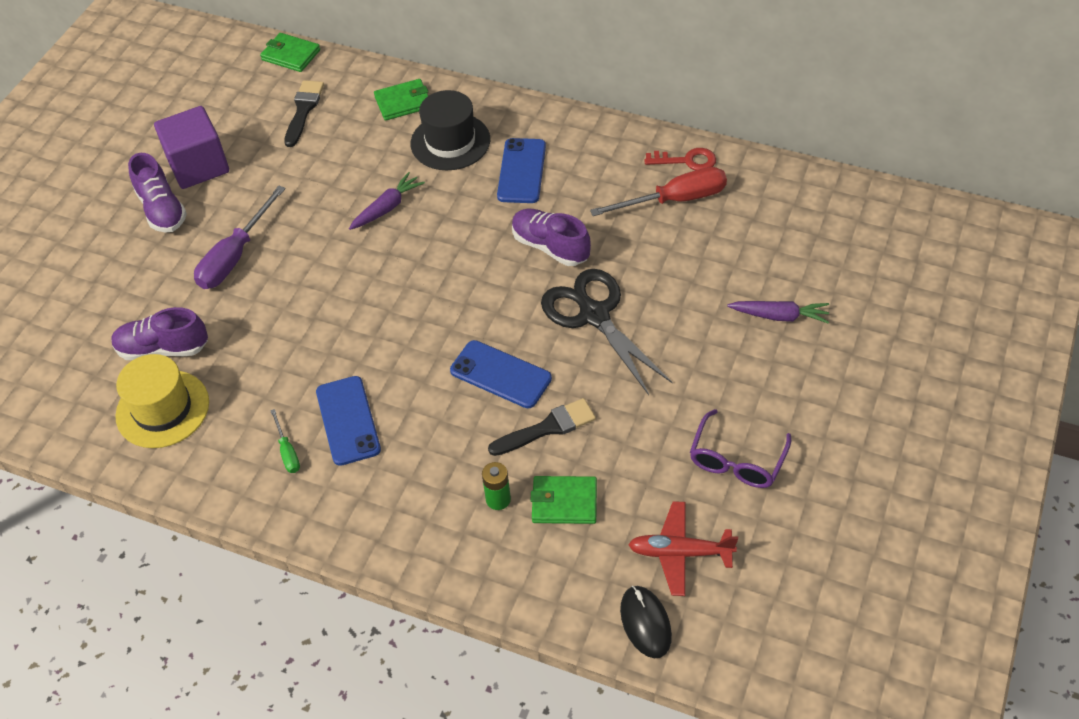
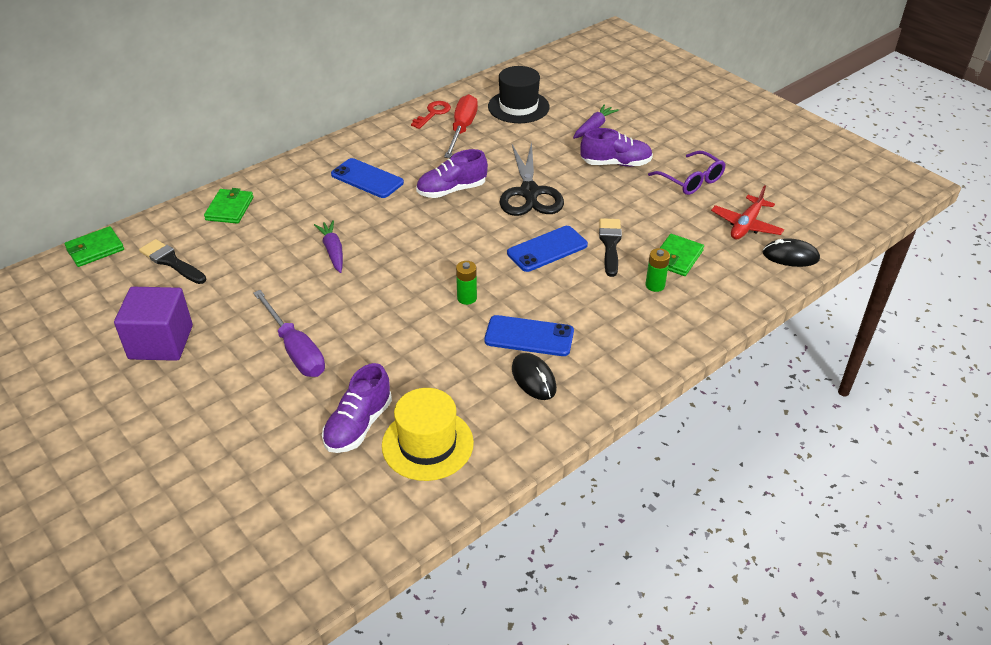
camera: 65 degrees left, 10 degrees down
purple shoe [128,153,187,233] -> purple shoe moved to [580,128,653,167]
green screwdriver [270,409,300,473] -> black mouse [512,353,557,400]
black hat [411,90,490,170] -> black hat moved to [488,66,550,123]
black scissors [541,269,673,395] -> black scissors turned 90 degrees counterclockwise [500,142,564,216]
none -> green battery [456,261,477,305]

